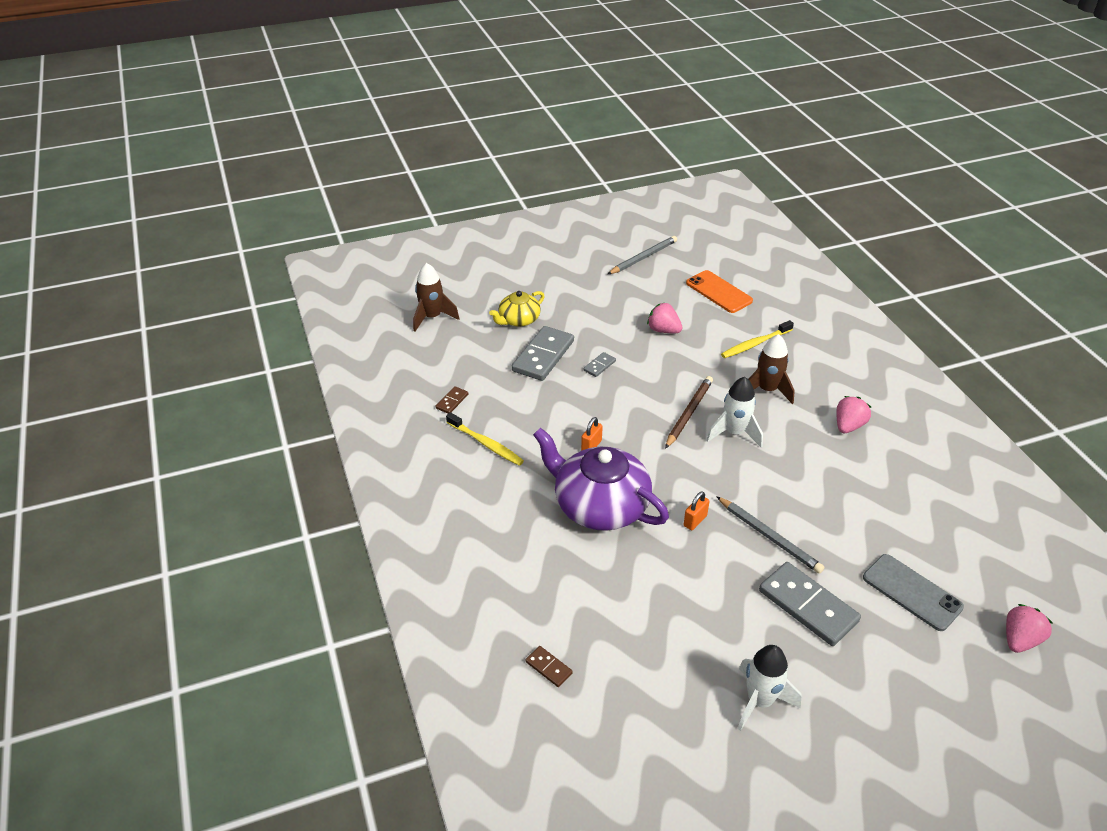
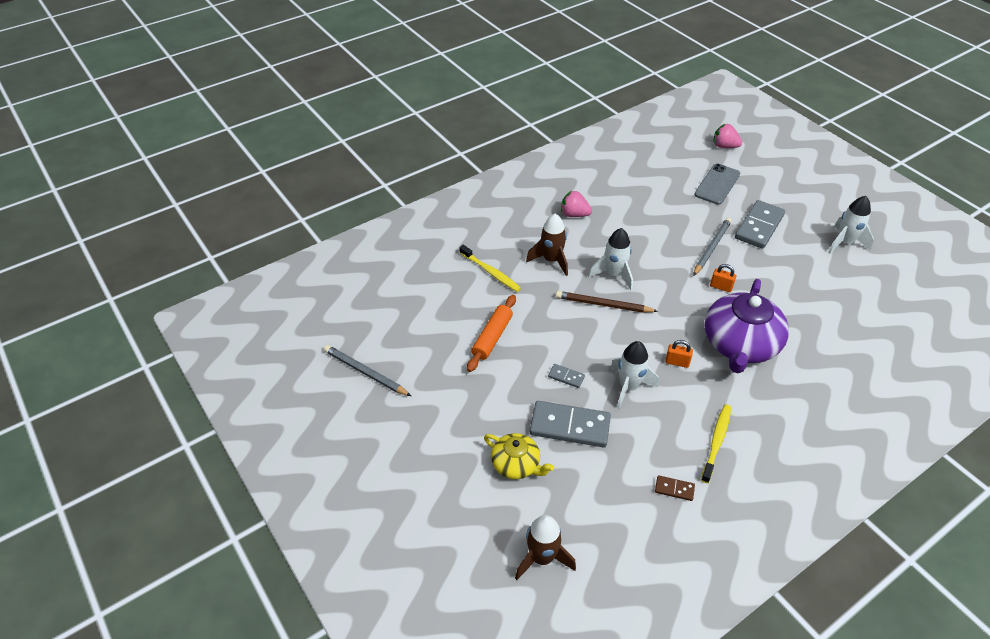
camera: 105 degrees left, 5 degrees up
brown domino [526,646,573,687] -> none
pink strawberry [647,302,683,333] -> orange rolling pin [467,295,516,372]
orange phone [686,270,753,313] -> none
none -> white rocket [610,341,659,409]

